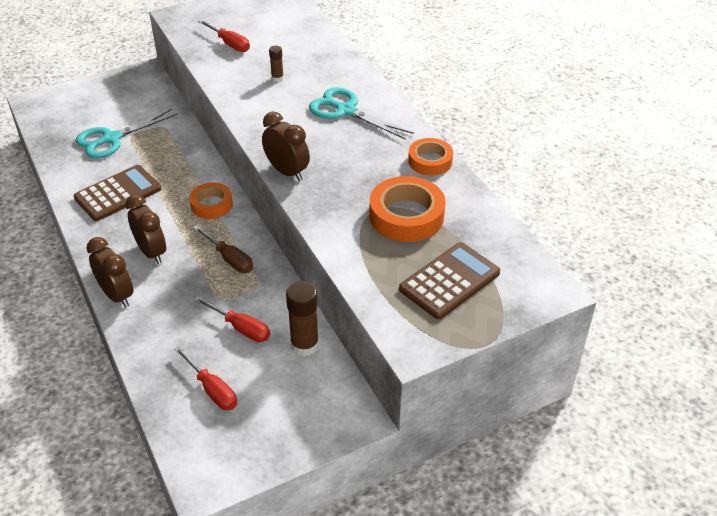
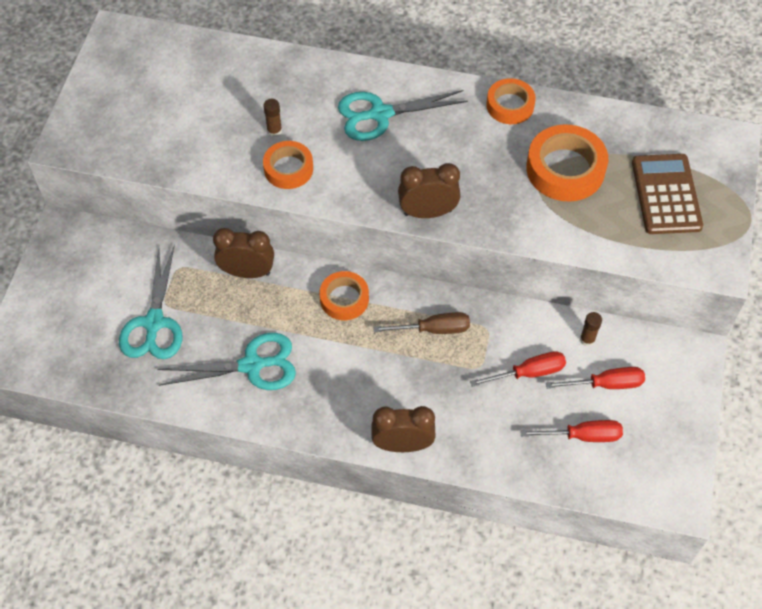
camera: 50 degrees left, 15 degrees up
brown calculator [74,165,161,221] -> turquoise scissors [157,333,296,390]
brown clock [125,194,166,264] -> brown clock moved to [213,228,274,278]
red screwdriver [198,19,250,52] -> red screwdriver moved to [546,367,645,389]
brown glue stick [286,281,319,356] -> brown glue stick [580,312,602,347], size x0.53
none -> orange tape [263,141,313,189]

